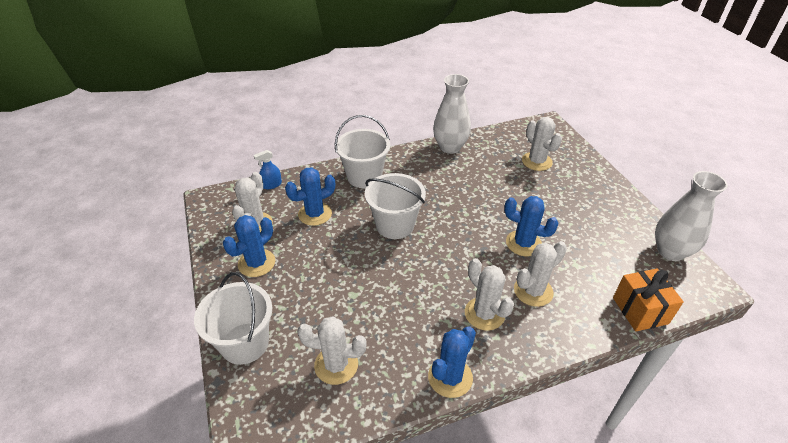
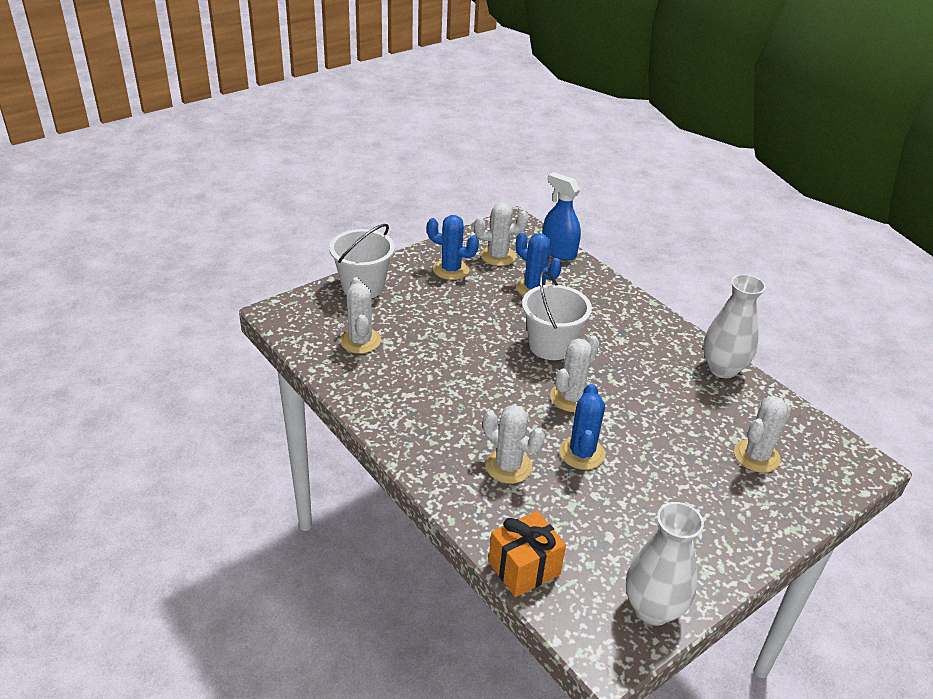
camera: 70 degrees right, 5 degrees down
blue spray bottle [254,150,282,189] -> blue spray bottle [543,172,581,260], size x1.78
white bucket [335,115,390,188] -> none
blue cactus [428,326,476,398] -> none
white cactus [465,258,514,331] -> white cactus moved to [550,335,599,412]

